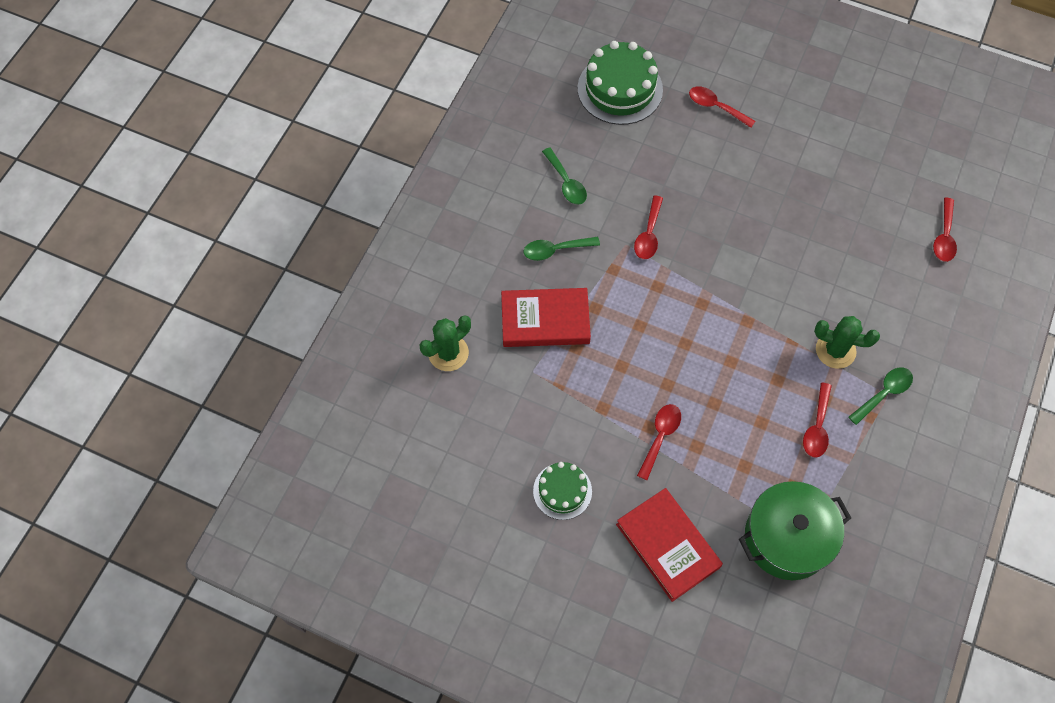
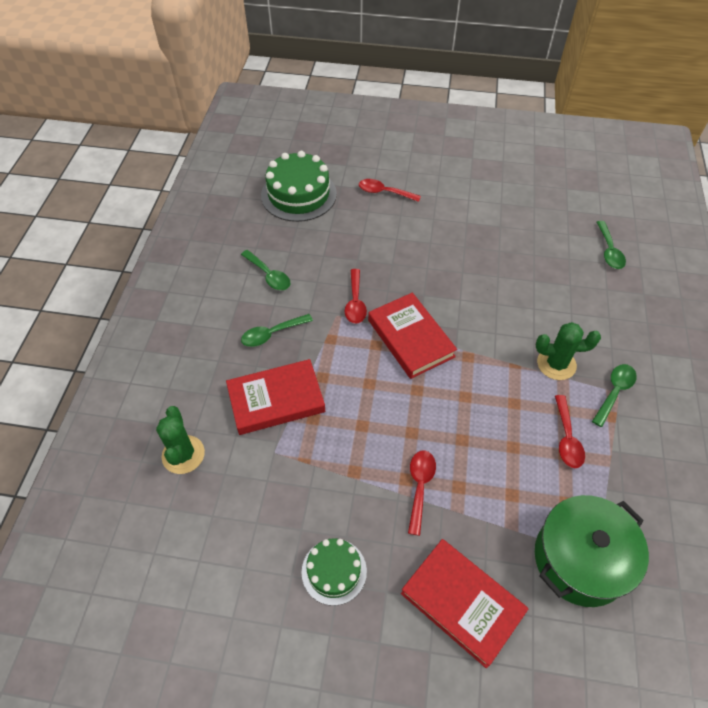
camera: 15 degrees left, 10 degrees down
green cactus [420,315,471,371] -> green cactus turned 45 degrees counterclockwise [156,406,205,474]
red spoon [933,198,957,262] -> green spoon [597,221,626,269]
none -> red book [368,293,457,379]

